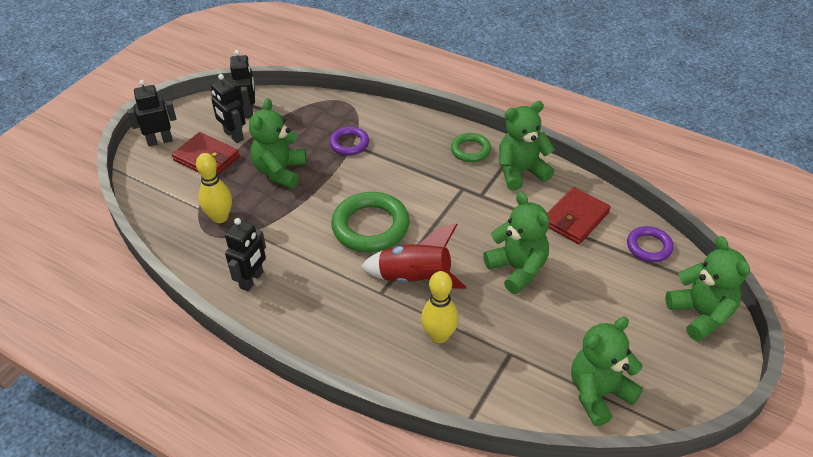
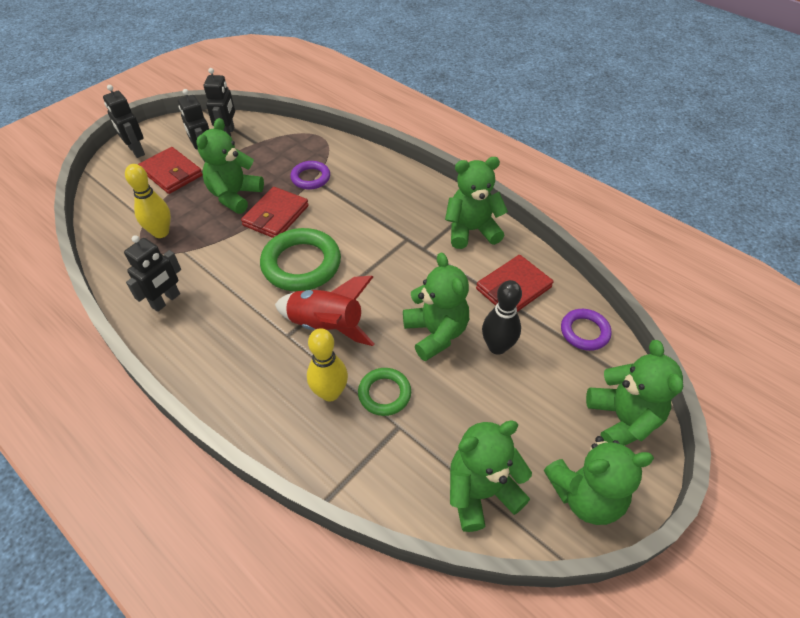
camera: 10 degrees right, 5 degrees up
black robot [127,80,176,147] -> black robot turned 120 degrees counterclockwise [103,85,145,158]
green ring [451,133,491,162] -> green ring moved to [358,368,411,416]
none -> red wallet [241,187,309,238]
none -> black bowling pin [482,280,522,355]
none -> green teddy bear [544,436,654,525]

